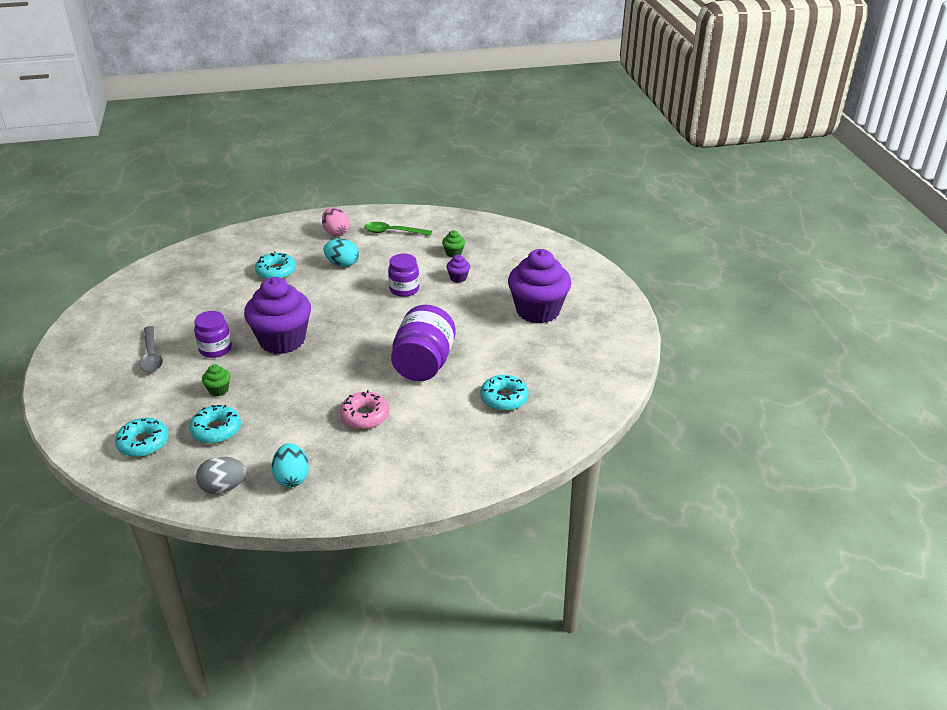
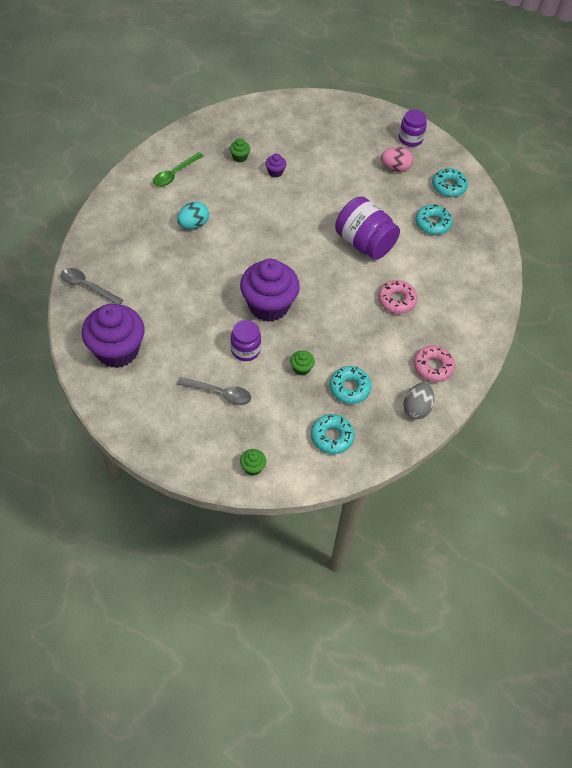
camera: 60 degrees left, 20 degrees up
turquoise donut [255,251,296,279] -> turquoise donut moved to [432,168,468,197]
turquoise egg [272,443,309,487] -> pink donut [414,345,455,382]
pink egg [322,208,350,236] -> pink egg moved to [381,147,413,172]
purple jar [388,254,419,297] -> purple jar moved to [399,110,427,147]
purple cupcake [508,249,571,323] -> purple cupcake moved to [82,304,145,368]
none -> grey spoon [61,268,123,305]
none -> green cupcake [240,449,266,476]

